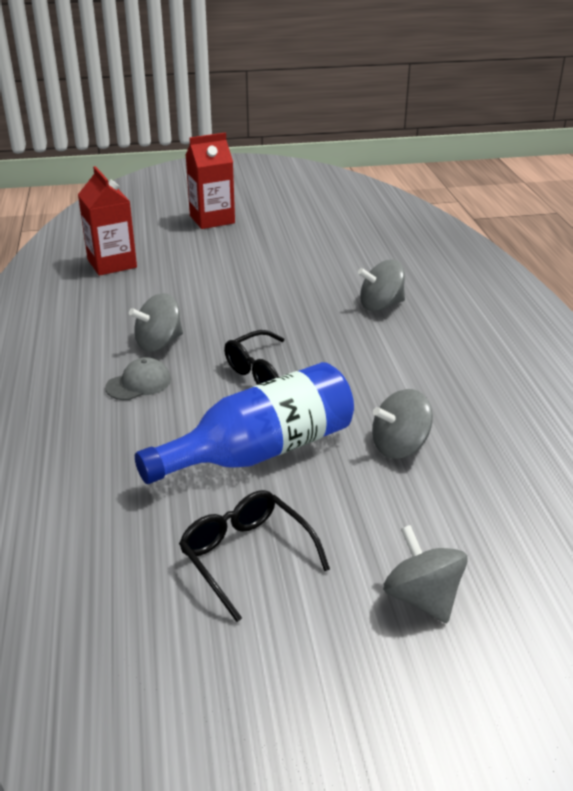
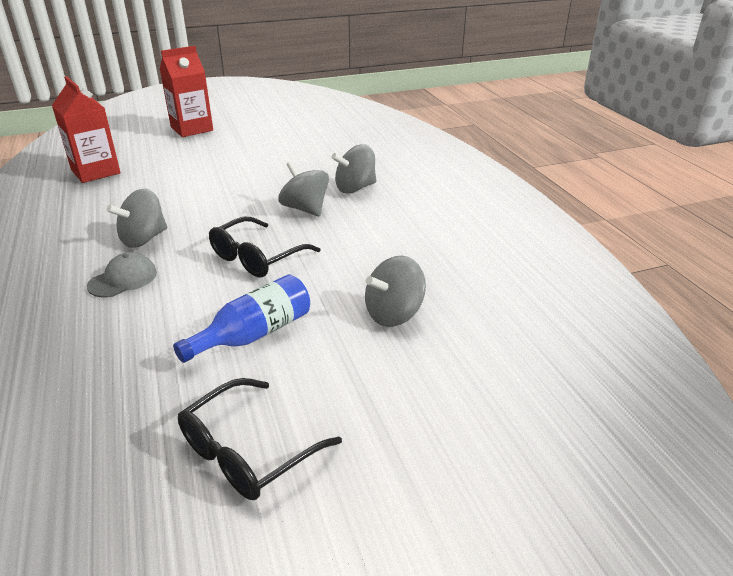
camera: 10 degrees left, 0 degrees up
blue bottle [135,362,354,484] -> blue bottle [173,275,310,363], size x0.61
black glasses [179,490,330,622] -> black glasses turned 90 degrees counterclockwise [178,378,342,500]
grey spinning top [383,525,468,623] -> grey spinning top moved to [278,161,329,217]

